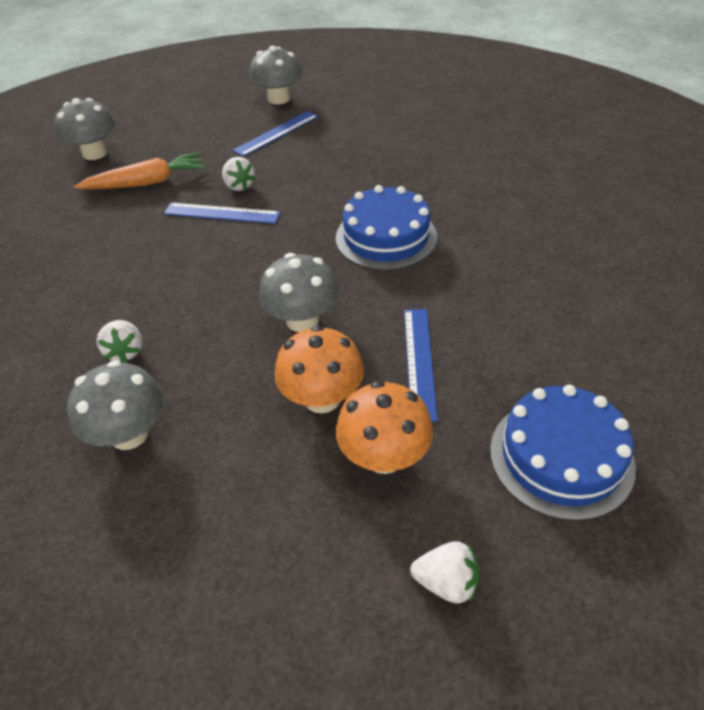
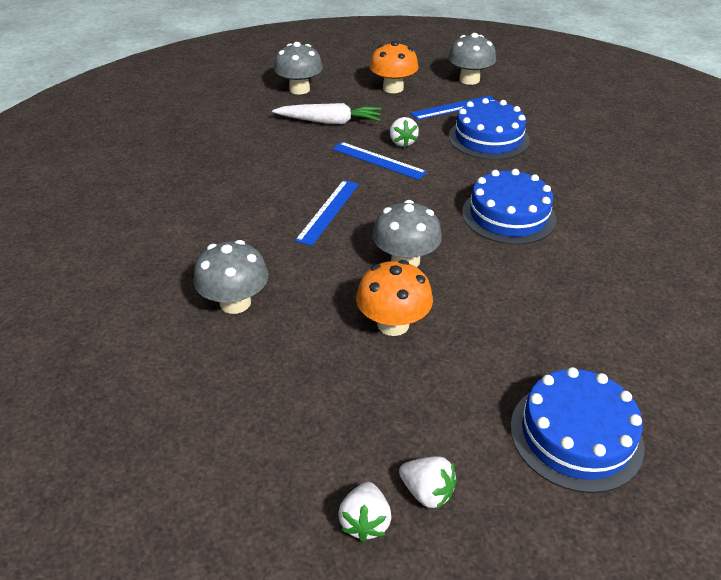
camera: 20 degrees right, 5 degrees down
orange carrot [74,152,205,189] -> white carrot [272,103,381,124]
white strawberry [97,320,143,363] -> white strawberry moved to [338,482,391,542]
orange mushroom [336,381,433,474] -> orange mushroom moved to [370,41,418,93]
blue ruler [404,309,438,422] -> blue ruler moved to [295,180,359,246]
none -> blue cake [449,98,530,160]

